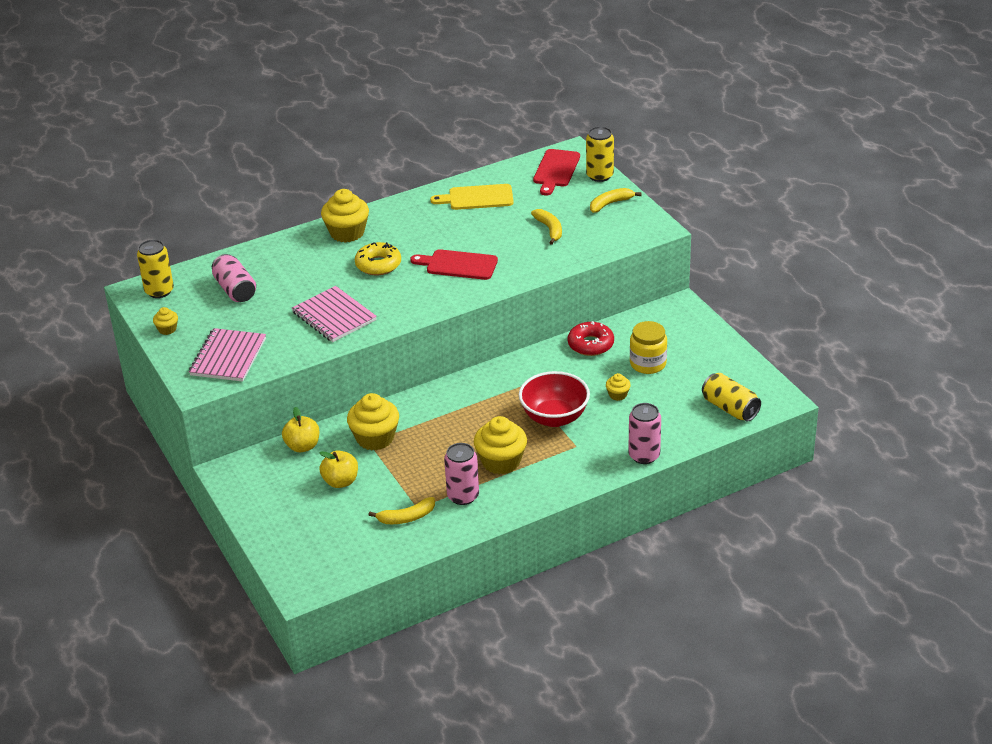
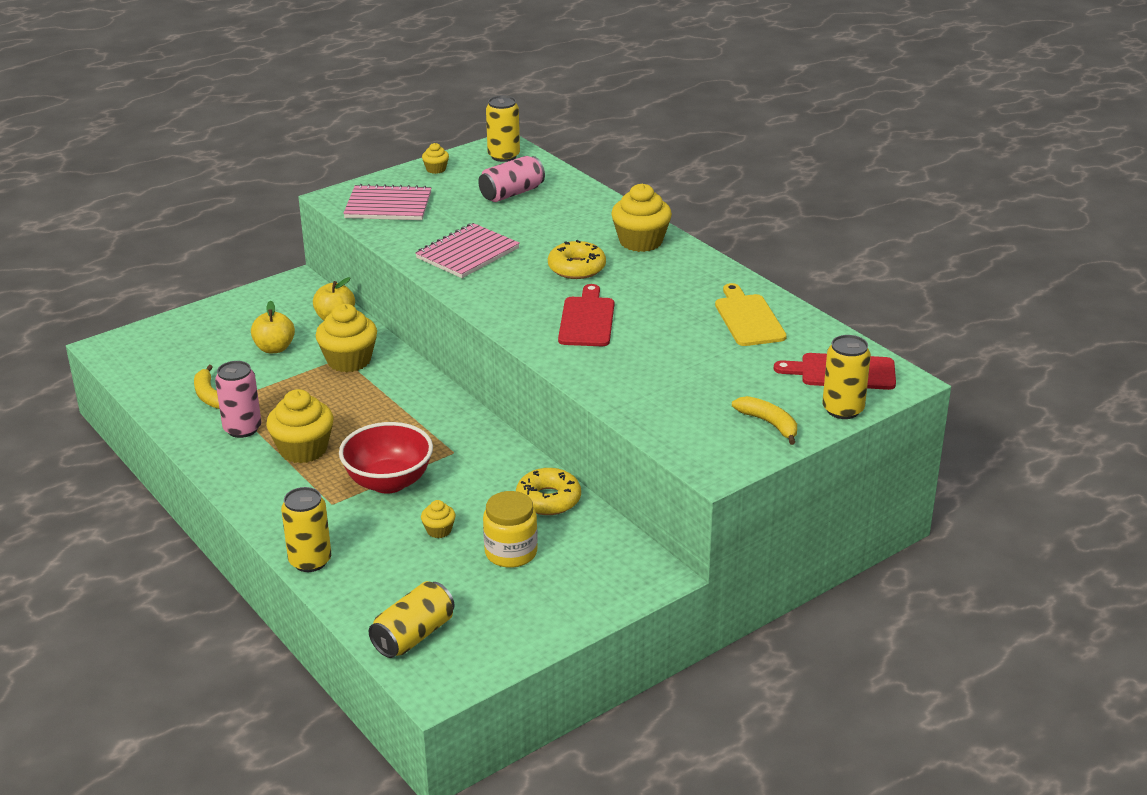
camera: 80 degrees right, 5 degrees down
yellow banana [531,209,562,245] -> none
red donut [568,321,614,356] -> yellow donut [516,468,581,515]
pink can [628,403,661,464] -> yellow can [281,487,331,572]

